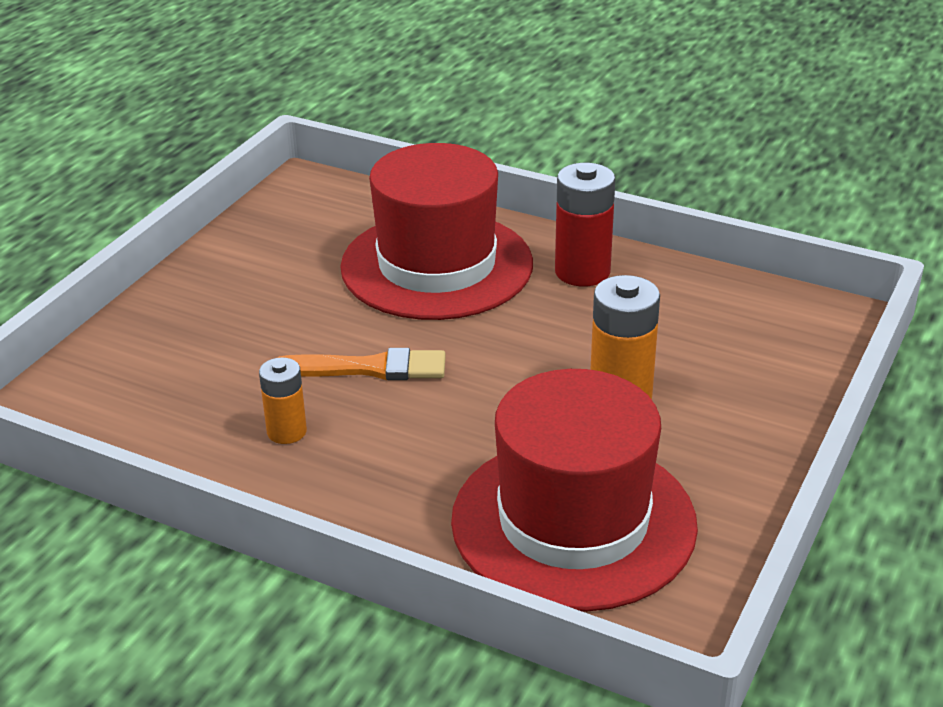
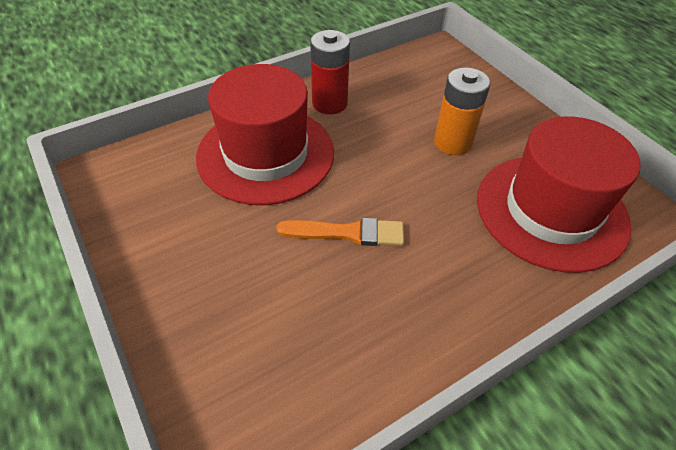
camera: 60 degrees left, 15 degrees up
orange battery [259,357,307,444] -> none
orange brush [277,348,446,380] -> orange brush turned 60 degrees clockwise [276,218,404,246]

